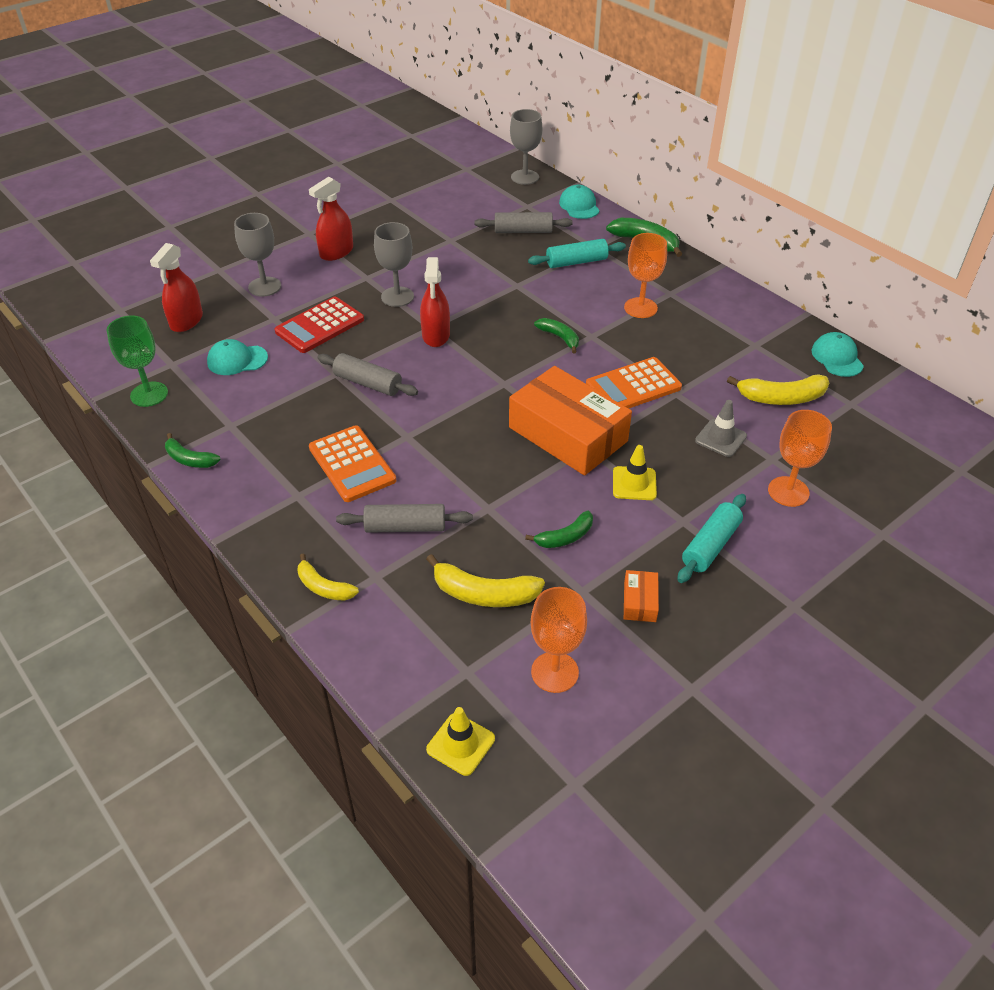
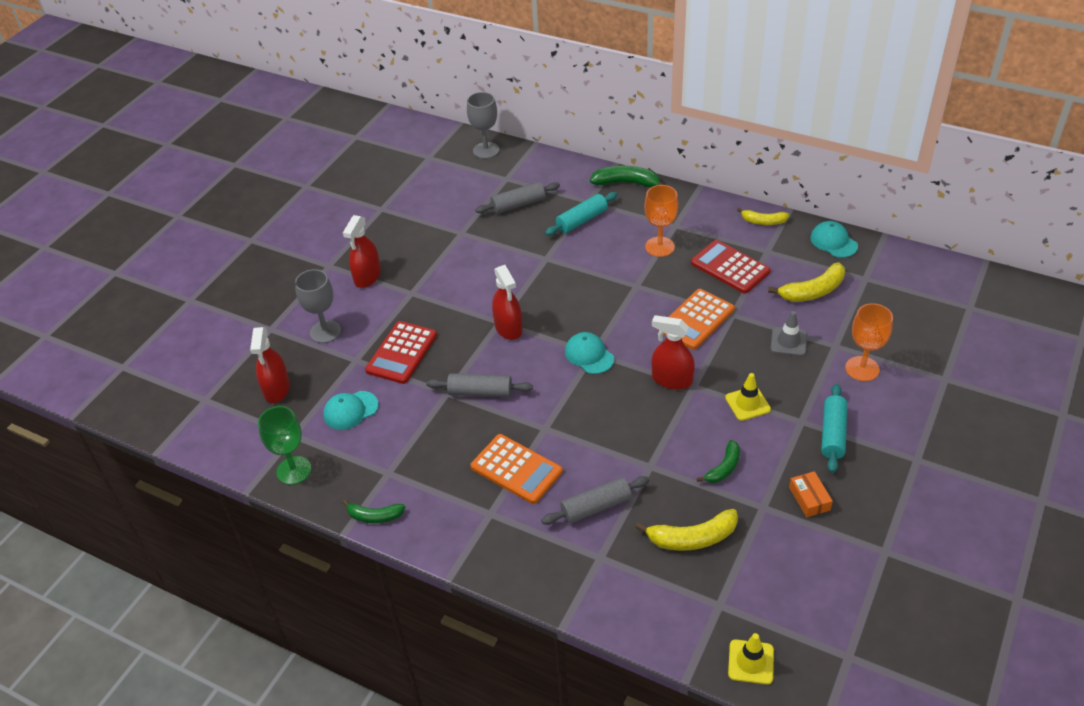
camera: 20 degrees left, 0 degrees up
yellow banana [298,554,359,601] -> yellow banana moved to [737,208,789,225]
grey goblet [374,222,414,307] -> none
orange box [509,366,632,476] -> red spray bottle [652,315,695,390]
orange goblet [531,587,587,693] -> none
green banana [534,318,579,353] -> none
turquoise cap [559,185,600,219] -> turquoise cap moved to [565,332,614,374]
none -> red calculator [691,240,771,294]

